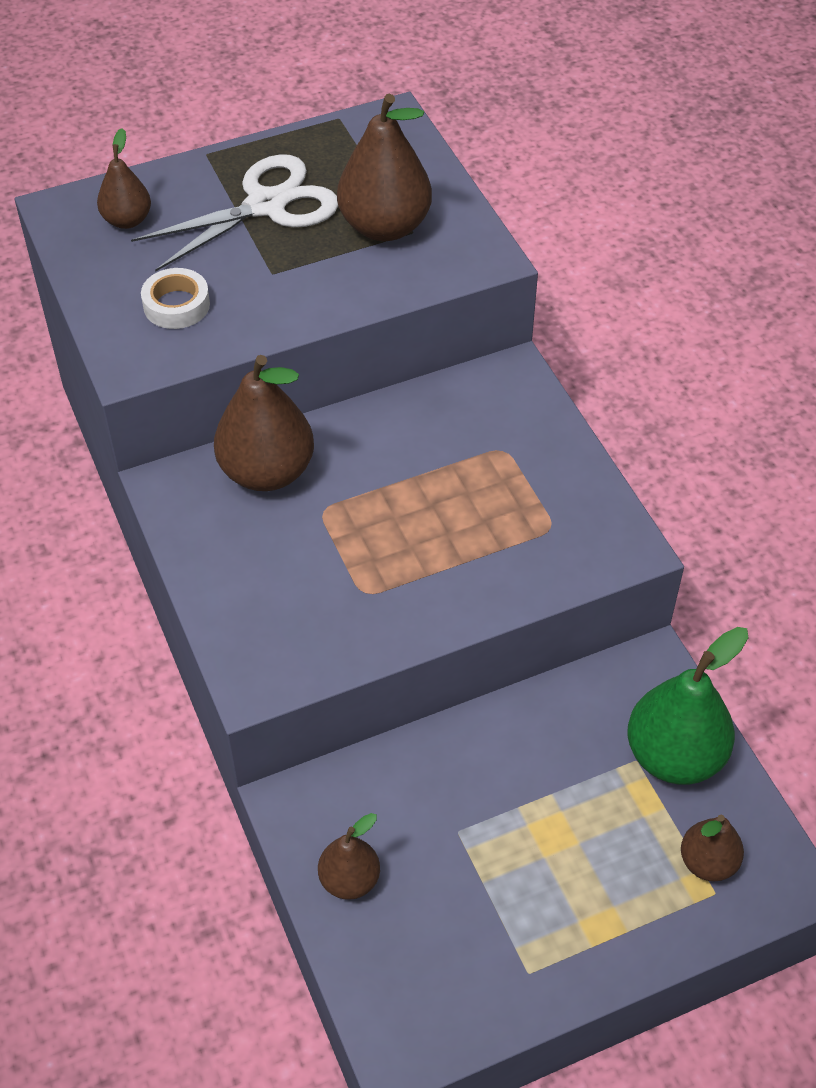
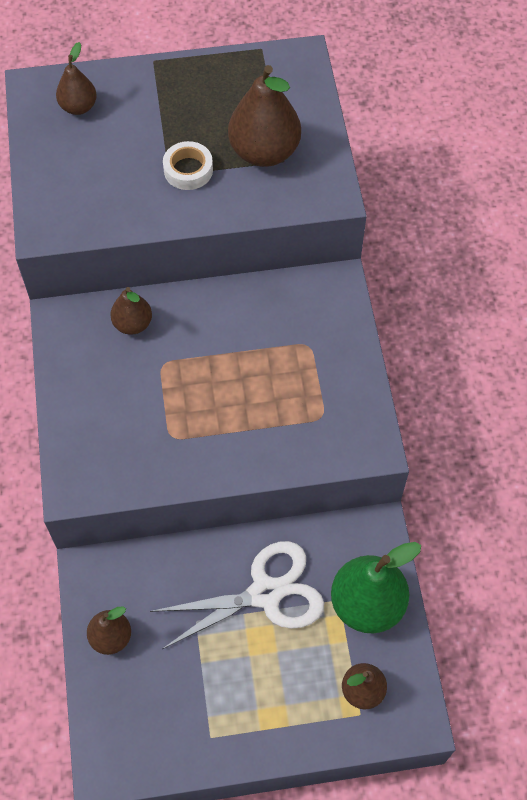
camera: 15 degrees right, 10 degrees up
white scissors [131,154,338,272] -> white scissors moved to [150,541,324,649]
white tape [141,268,210,329] -> white tape moved to [163,141,213,190]
brown pear [214,355,314,491] -> brown pear [110,287,152,335], size x0.57

